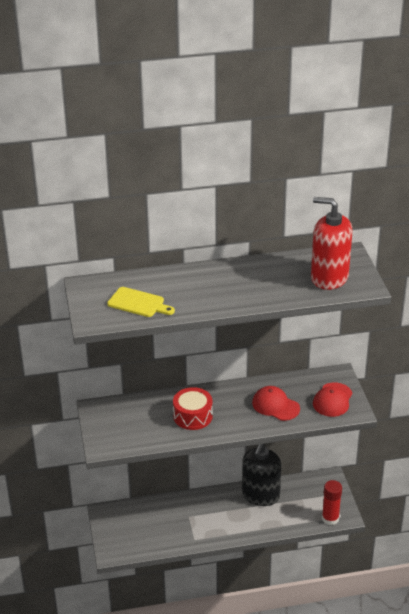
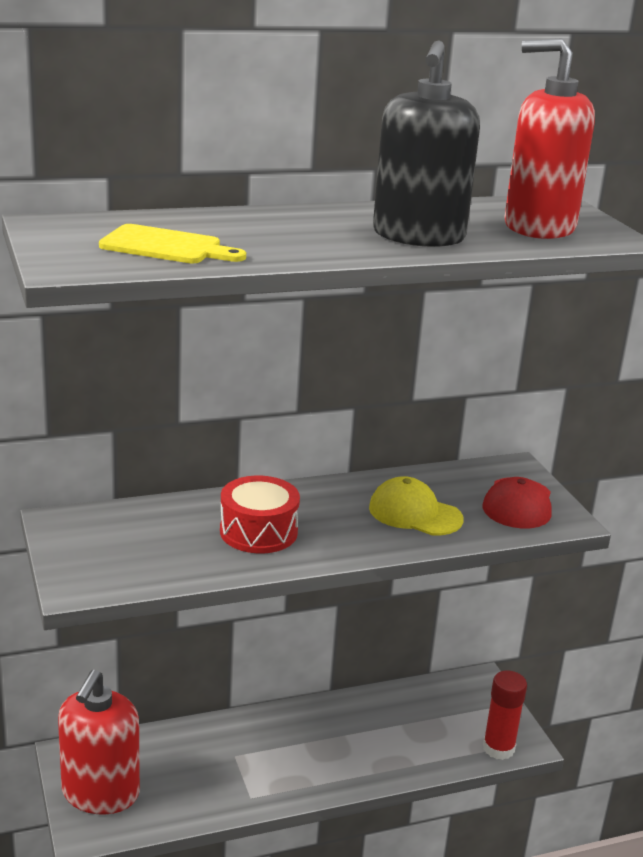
camera: 10 degrees left, 10 degrees down
black soap dispenser [242,444,281,506] -> black soap dispenser moved to [373,40,480,247]
red cap [252,386,300,421] -> yellow cap [369,476,464,536]
none -> red soap dispenser [58,670,140,815]

